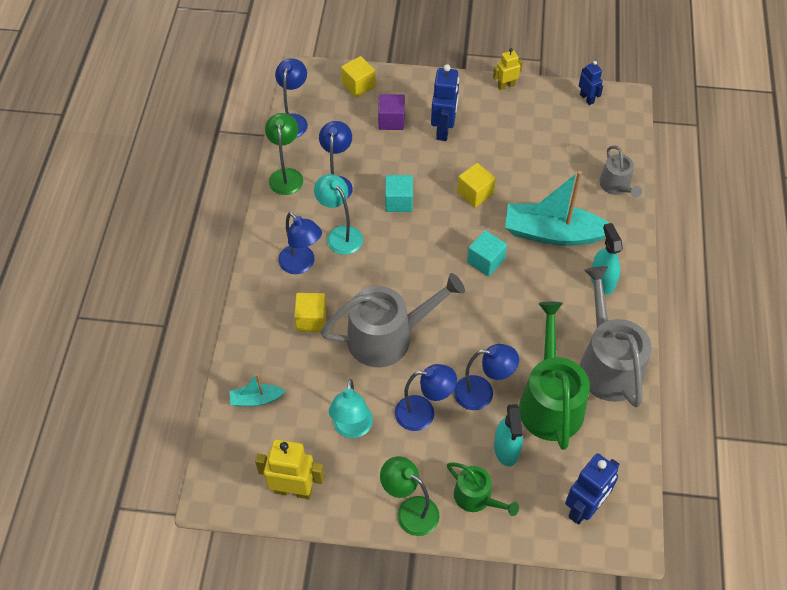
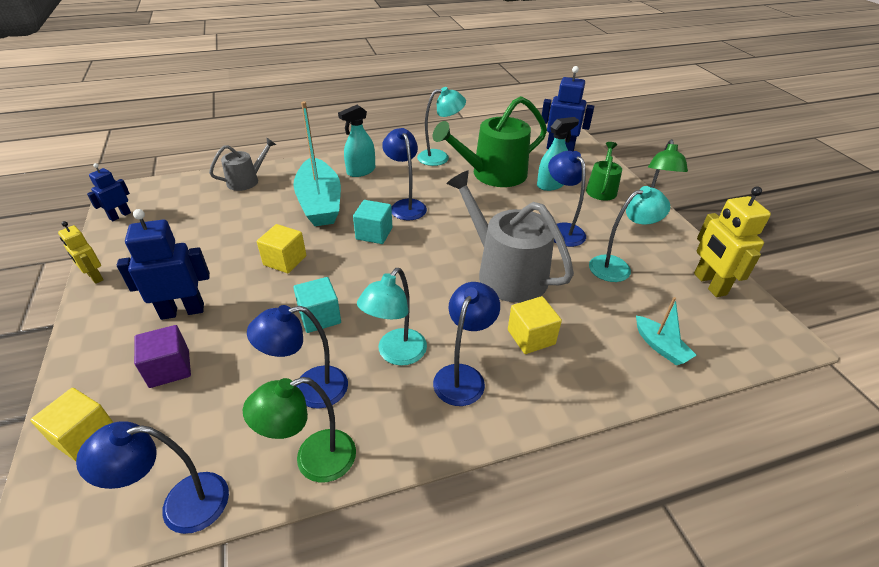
camera: 115 degrees left, 15 degrees down
blue lamp [454,344,519,410] -> blue lamp moved to [382,128,427,220]
grey watering can [579,266,651,407] -> turquoise lamp [417,87,466,166]

